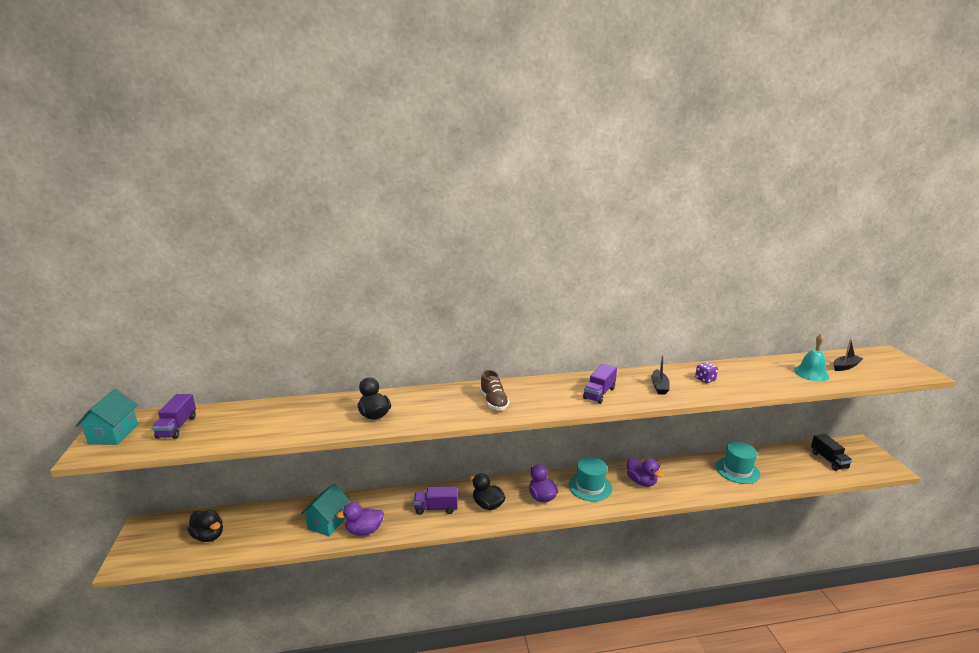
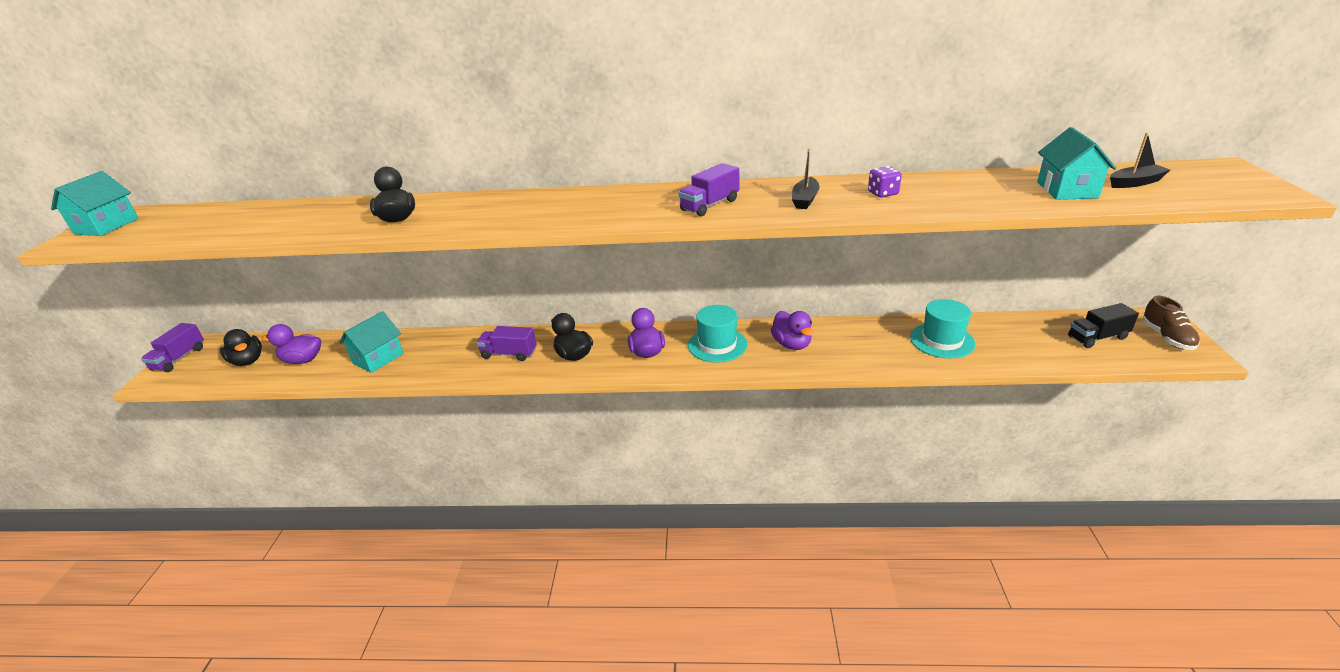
camera: 15 degrees right, 10 degrees up
purple truck [152,394,196,439] -> purple truck moved to [141,323,204,372]
purple duck [336,502,384,536] -> purple duck moved to [262,324,321,364]
brown shoe [480,370,509,410] -> brown shoe moved to [1142,296,1200,350]
turquoise bell [794,333,829,381] -> turquoise house [1037,127,1116,200]
black truck [811,434,852,471] -> black truck turned 75 degrees clockwise [1068,303,1139,348]

